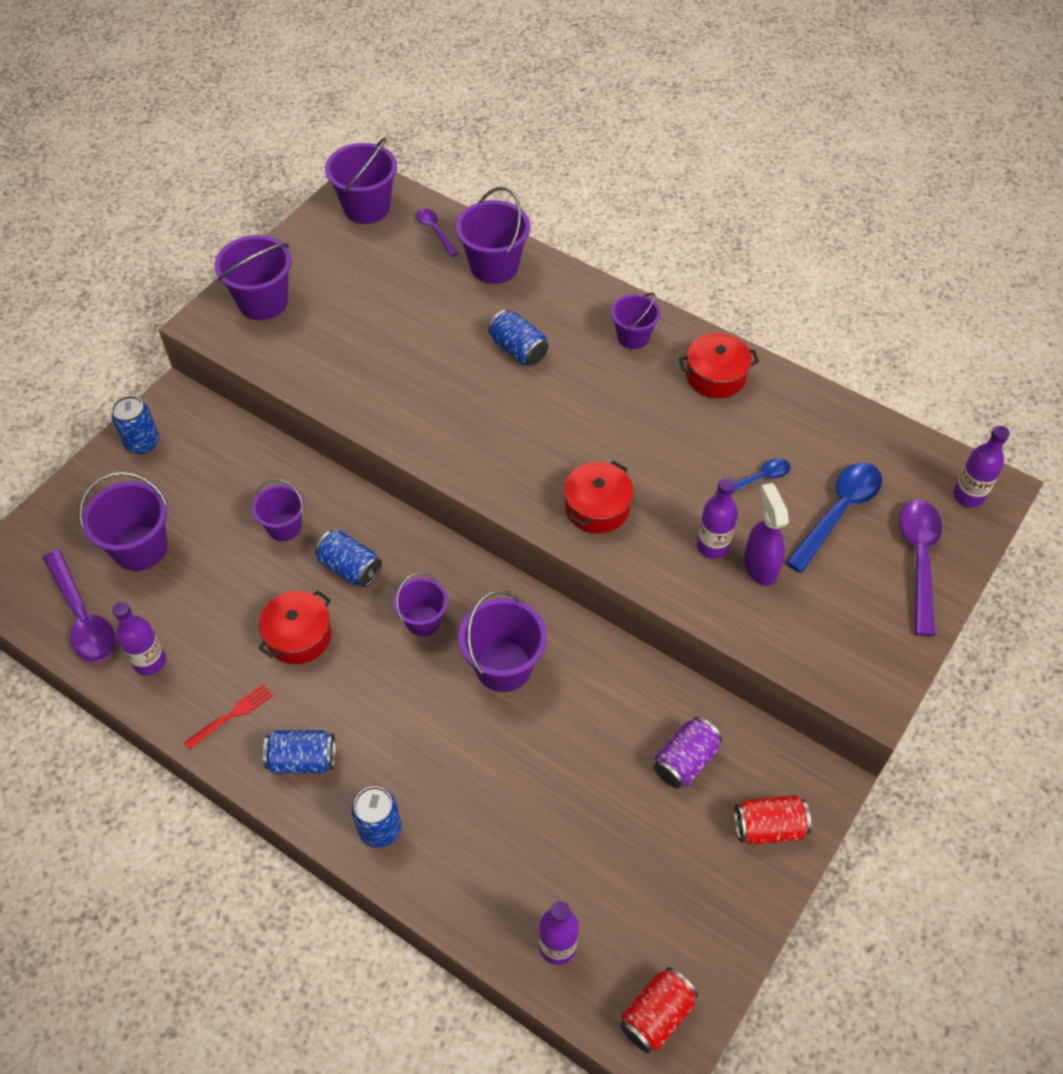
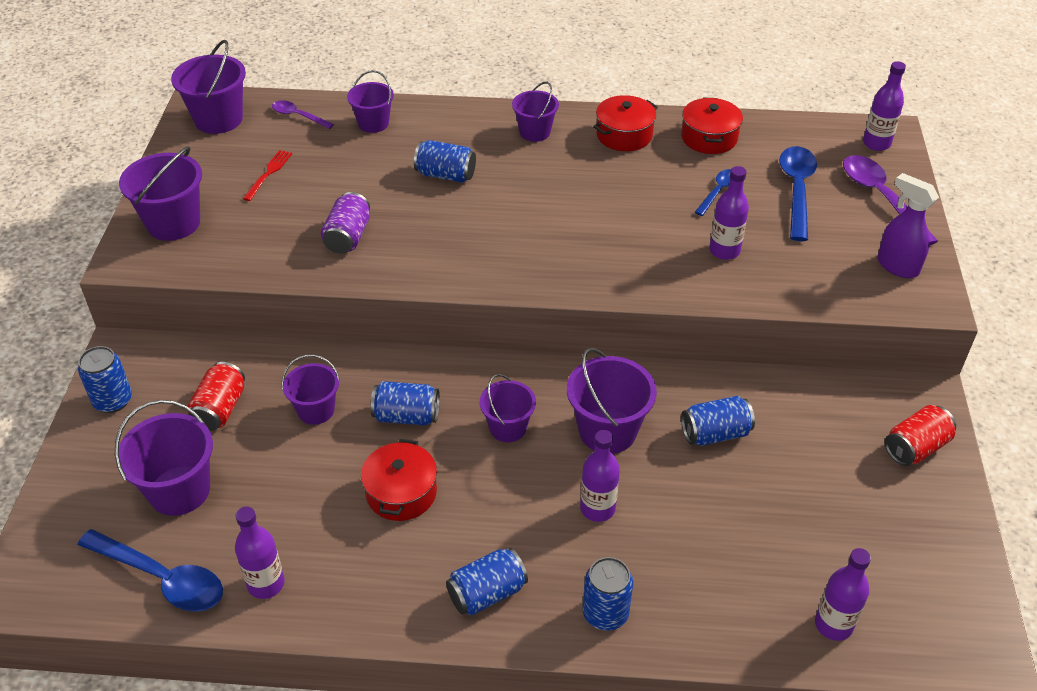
camera: 30 degrees left, 10 degrees down
purple spoon [43,550,116,662] -> blue spoon [78,529,223,612]
red fork [184,684,273,750] -> red fork moved to [243,150,292,201]
purple bucket [456,187,530,284] -> purple bucket [347,70,394,133], size x0.64
red pot [564,461,634,534] -> red pot moved to [681,98,743,154]
red can [620,967,698,1053] -> red can moved to [188,362,245,431]
purple can [654,717,722,789] -> purple can moved to [321,192,370,254]
purple spray bottle [744,483,789,586] -> purple spray bottle moved to [877,173,939,278]
none -> purple bottle [580,430,620,522]
none -> blue can [681,396,755,446]

